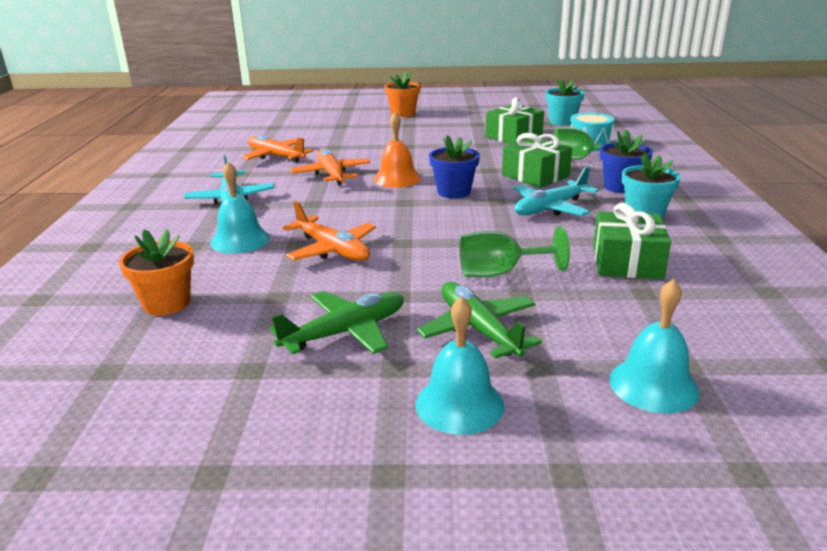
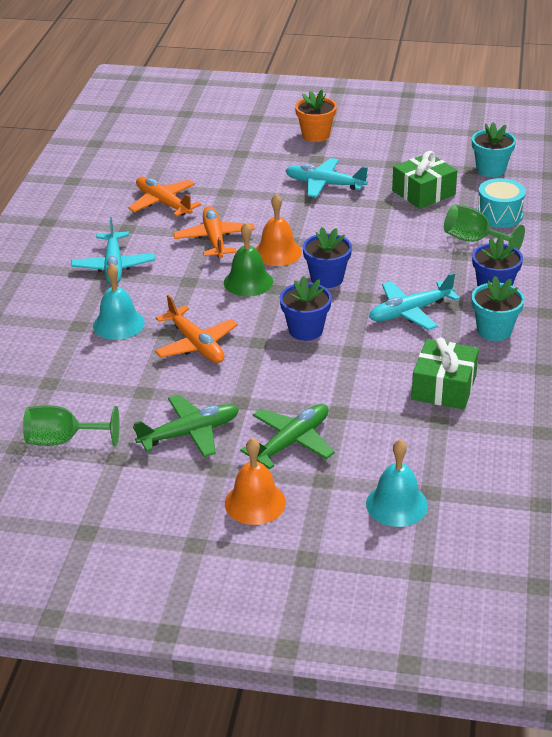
camera: 10 degrees right, 10 degrees up
orange flower pot [119,229,194,316] -> none
turquoise bell [416,296,504,435] -> orange bell [225,438,286,525]
green plane [417,282,542,359] -> green plane turned 60 degrees clockwise [240,404,335,469]
green goblet [460,226,570,277] -> green goblet moved to [23,405,120,446]
green gift [502,133,572,188] -> none
none -> green bell [224,223,273,297]
none -> blue flower pot [280,276,332,341]
none -> turquoise plane [285,158,368,198]

